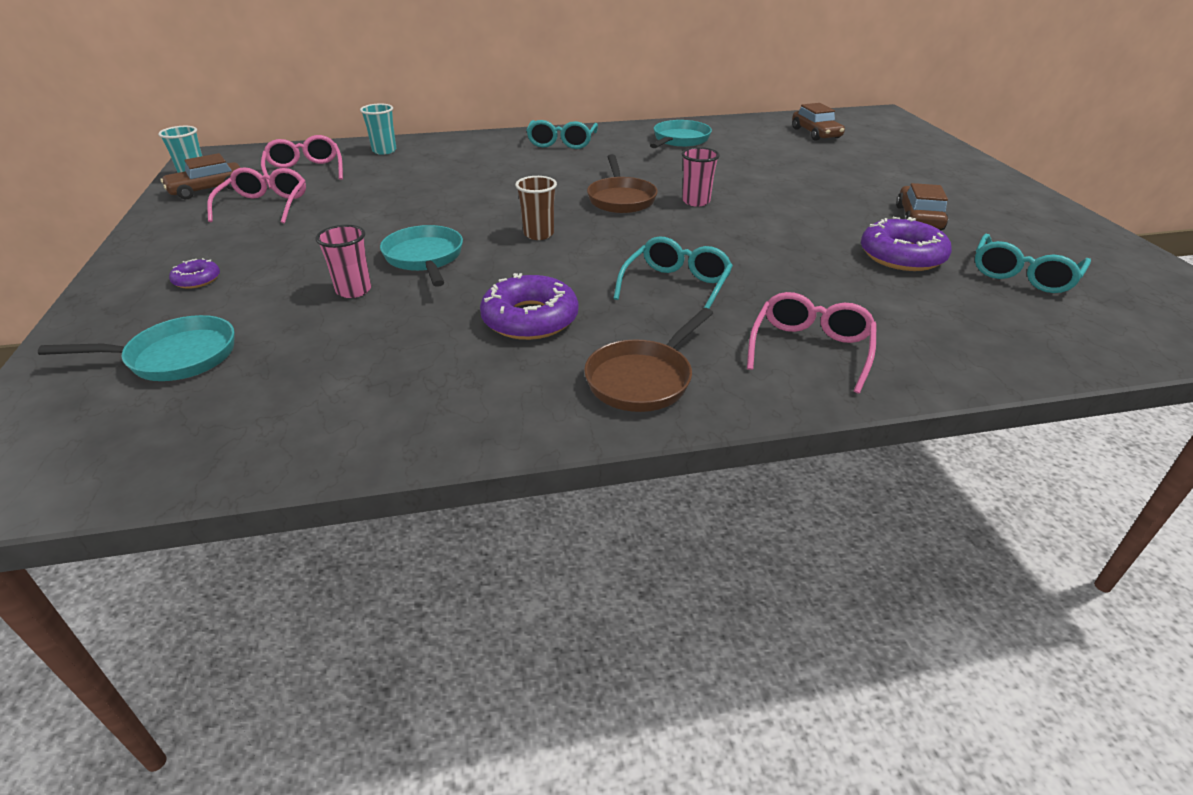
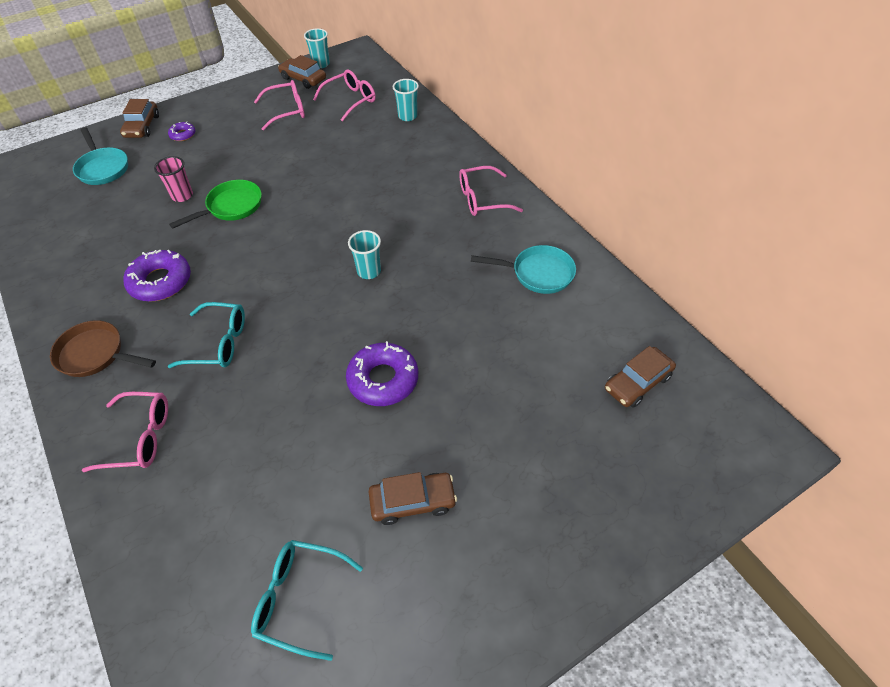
camera: 70 degrees right, 15 degrees up
turquoise pan [380,225,463,287] -> green pan [169,180,262,229]
brown cup [515,176,557,240] -> none
turquoise glasses [526,120,598,149] -> pink glasses [459,166,523,216]
brown pan [587,154,658,213] -> turquoise cup [348,230,381,279]
pink cup [682,147,720,207] -> none
purple donut [861,217,952,271] -> purple donut moved to [346,341,418,406]
none -> brown car [120,99,159,138]

